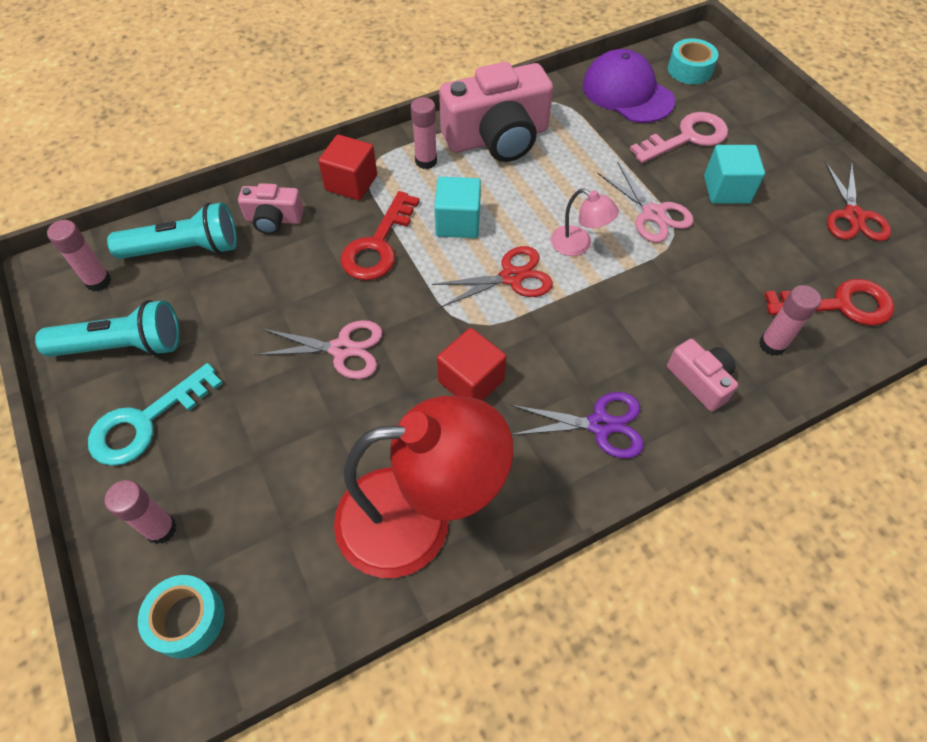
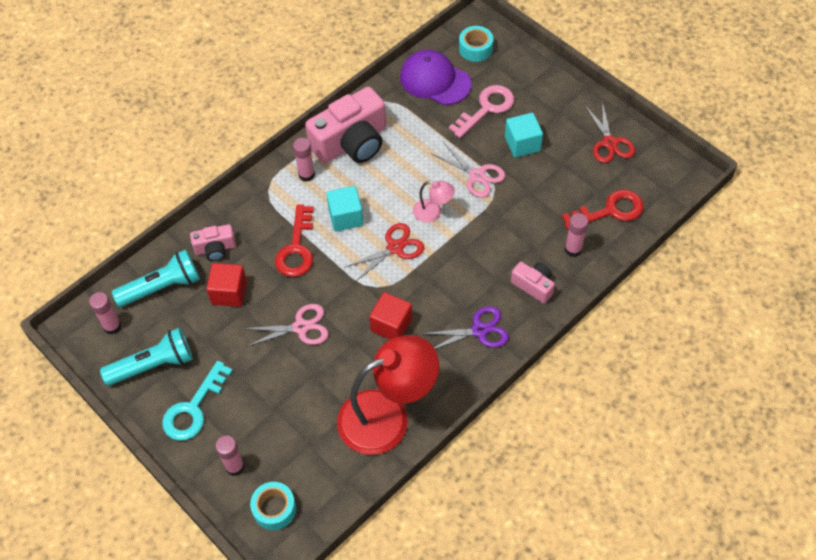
camera: 15 degrees left, 0 degrees up
red cube [318,134,377,200] -> red cube moved to [206,263,247,307]

